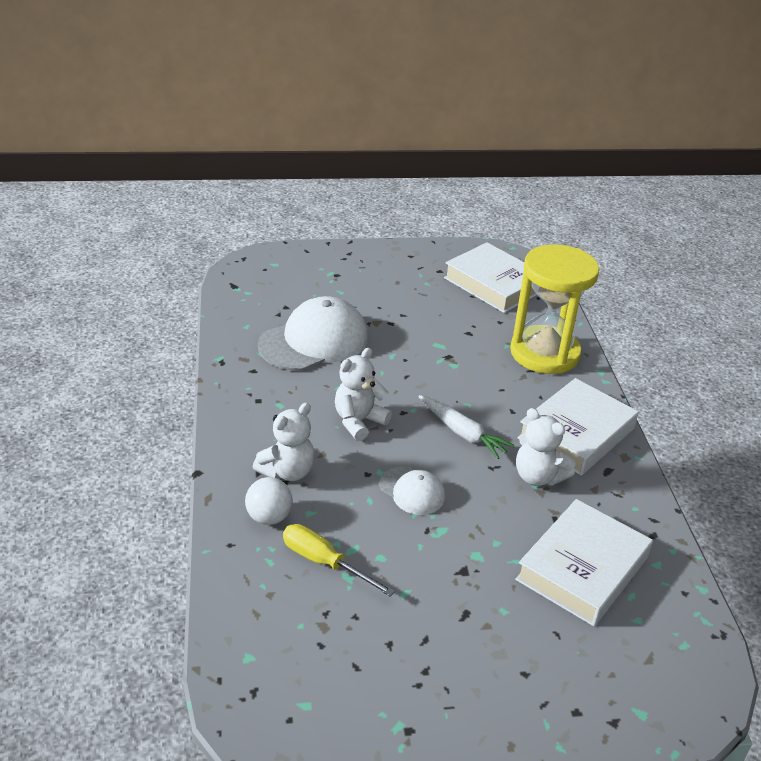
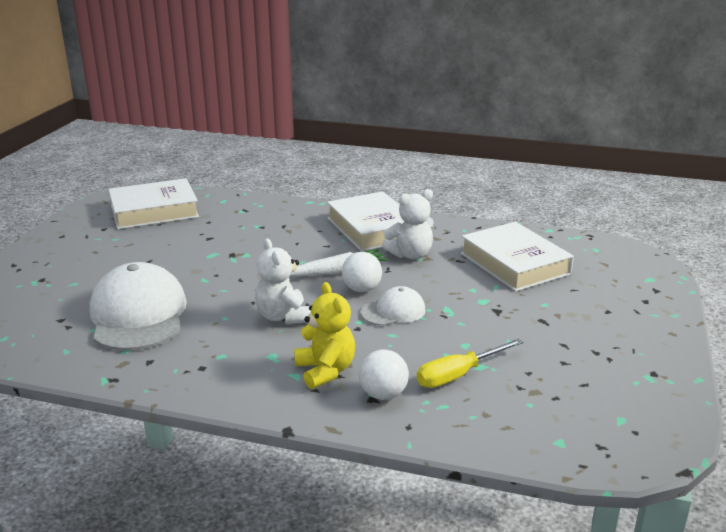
camera: 65 degrees left, 10 degrees down
white teddy bear [253,403,315,481] -> yellow teddy bear [294,282,355,389]
yellow hourglass [510,244,599,374] -> none
none -> white ball [342,252,382,292]

